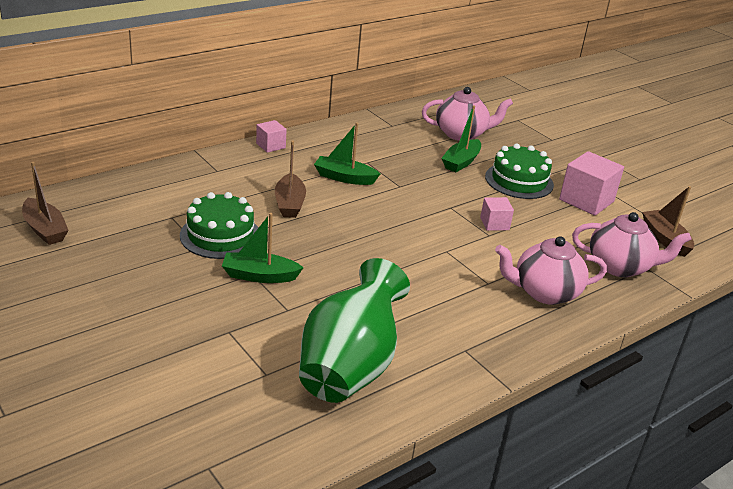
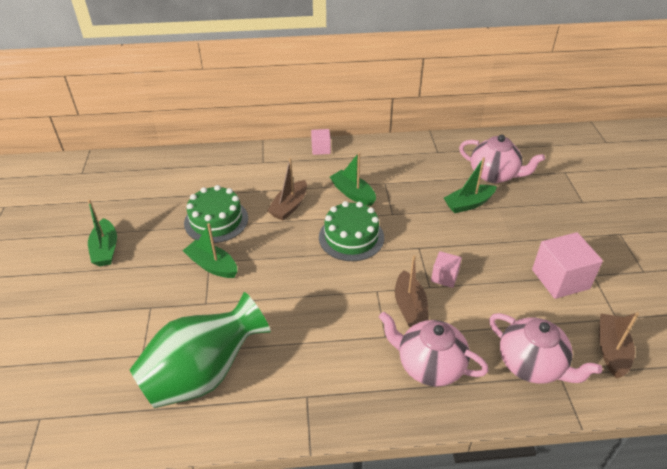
camera: 35 degrees right, 10 degrees up
brown boat [22,162,69,245] -> brown boat moved to [395,255,429,327]
green cake [485,143,554,199] -> green cake moved to [319,201,384,261]
none -> green boat [88,199,117,266]

